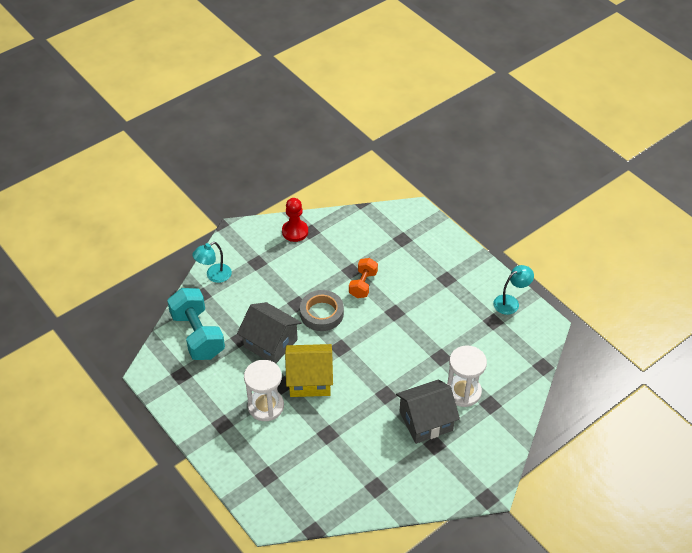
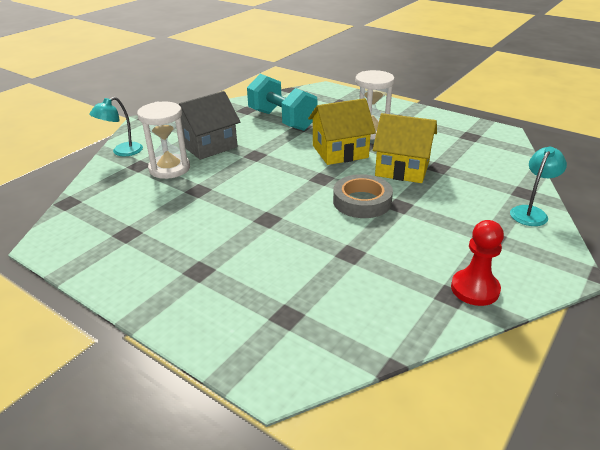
camera: 165 degrees right, 15 degrees down
turquoise dumbbell [167,288,225,360] -> turquoise dumbbell moved to [247,74,317,131]
grey house [237,302,302,364] -> yellow house [373,113,437,183]
orange dumbbell [349,258,378,298] -> none
turquoise lamp [493,265,534,315] -> turquoise lamp moved to [89,97,143,156]

